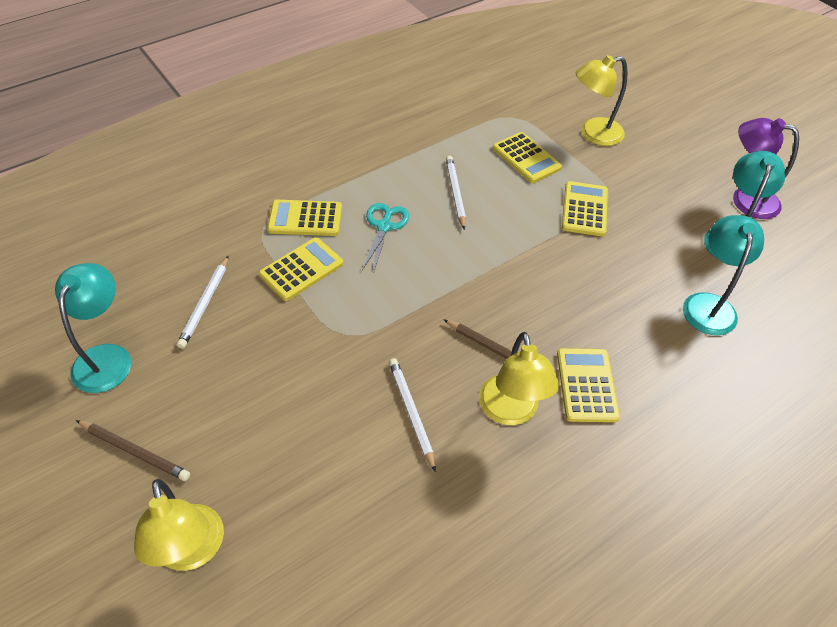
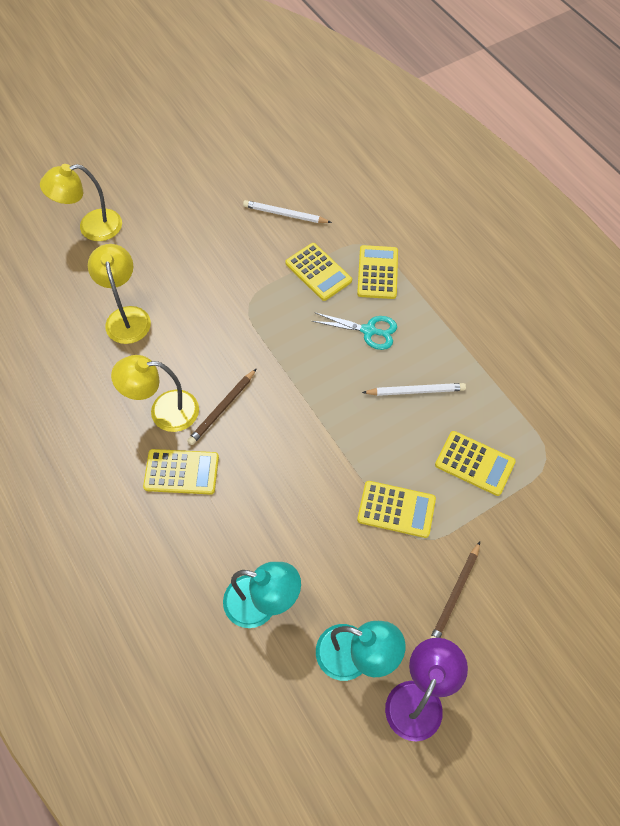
camera: 95 degrees right, 10 degrees up
turquoise lamp [55,263,131,393] -> none
brown pencil [76,420,190,481] -> brown pencil moved to [430,542,480,638]
white pencil [389,358,436,472] -> none
yellow calculator [493,132,562,183] -> yellow calculator turned 120 degrees counterclockwise [435,431,516,496]
yellow lamp [576,55,628,146] -> yellow lamp moved to [88,244,151,344]

